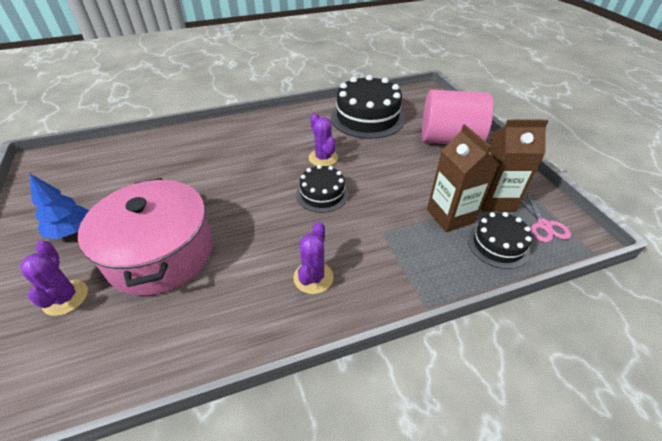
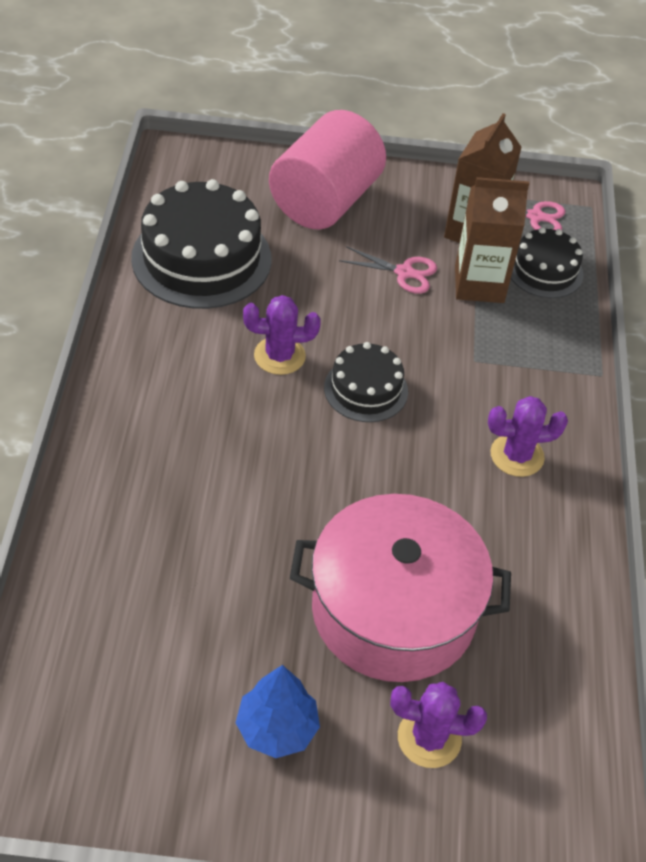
camera: 70 degrees left, 5 degrees up
purple cactus [293,221,334,294] -> purple cactus turned 45 degrees counterclockwise [488,396,568,477]
none -> pink scissors [339,246,437,294]

